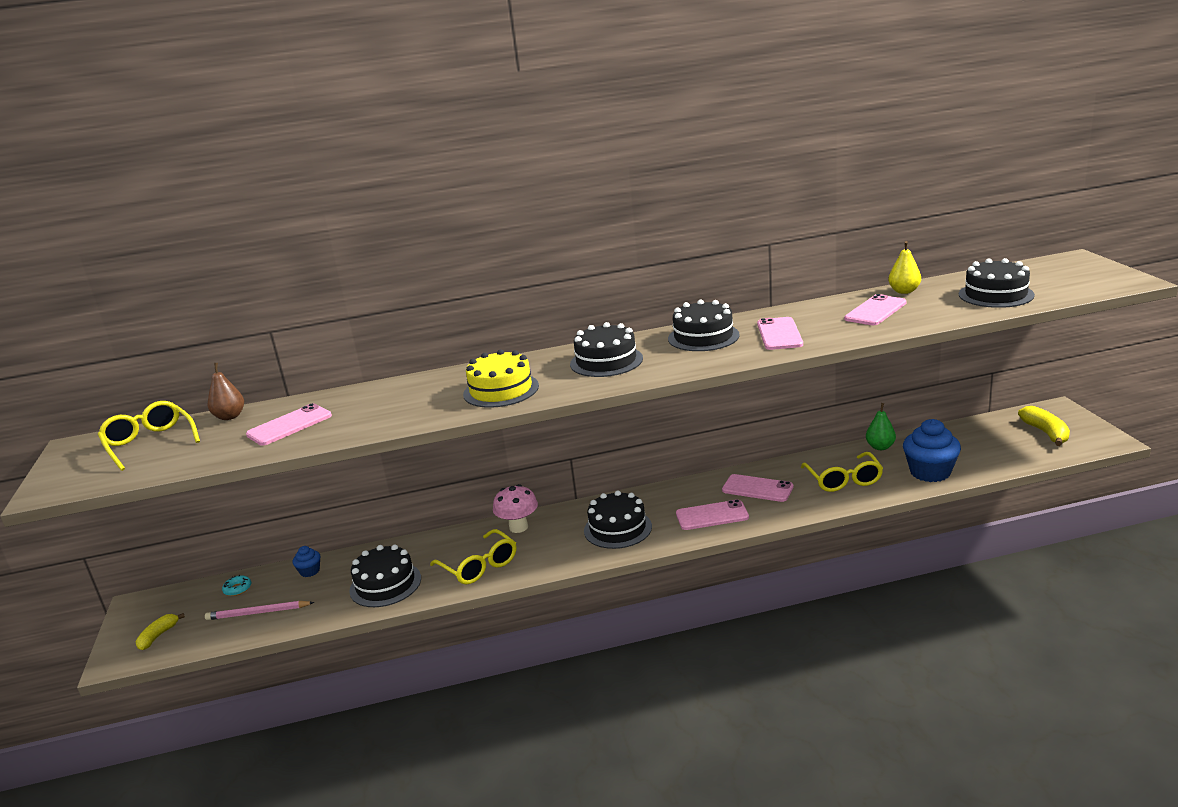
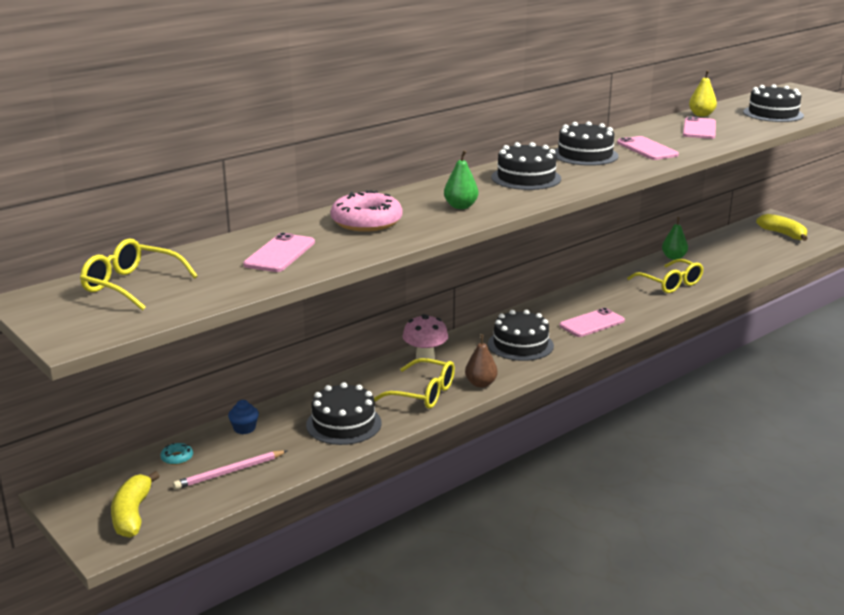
camera: 30 degrees left, 0 degrees up
yellow banana [136,613,185,650] -> yellow banana [111,471,160,538], size x1.55
brown pear [208,363,244,420] -> brown pear moved to [465,334,498,388]
yellow cake [463,349,539,408] -> green pear [444,150,478,209]
pink phone [722,474,794,502] -> none
blue cupcake [903,419,961,482] -> none
none -> pink donut [331,190,402,232]

